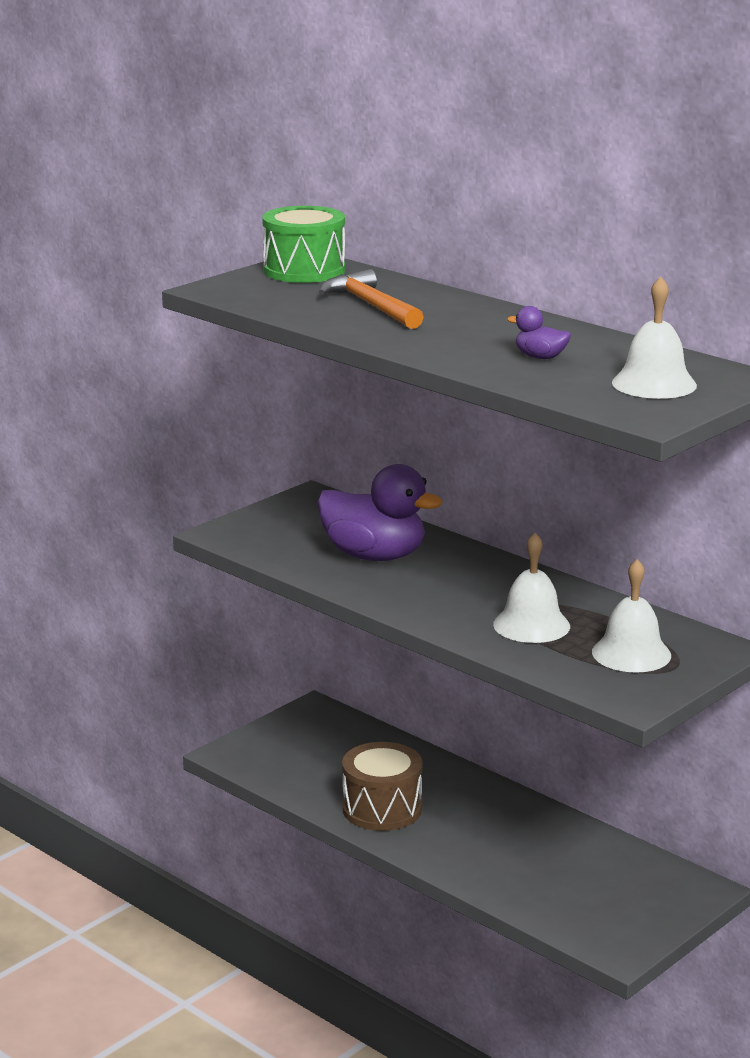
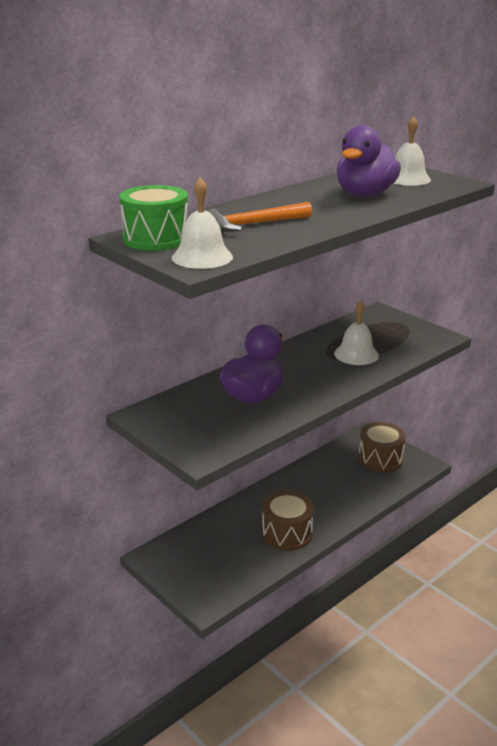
camera: 85 degrees left, 5 degrees up
purple duck [507,306,571,359] -> purple duck [337,125,401,197], size x2.26
white bell [592,559,671,673] -> white bell moved to [172,177,233,269]
none -> brown drum [358,422,406,473]

